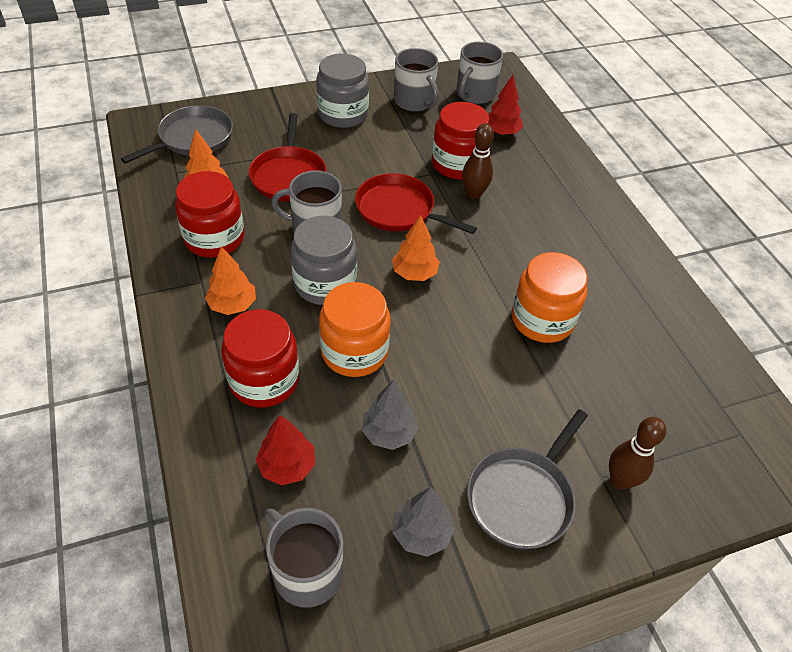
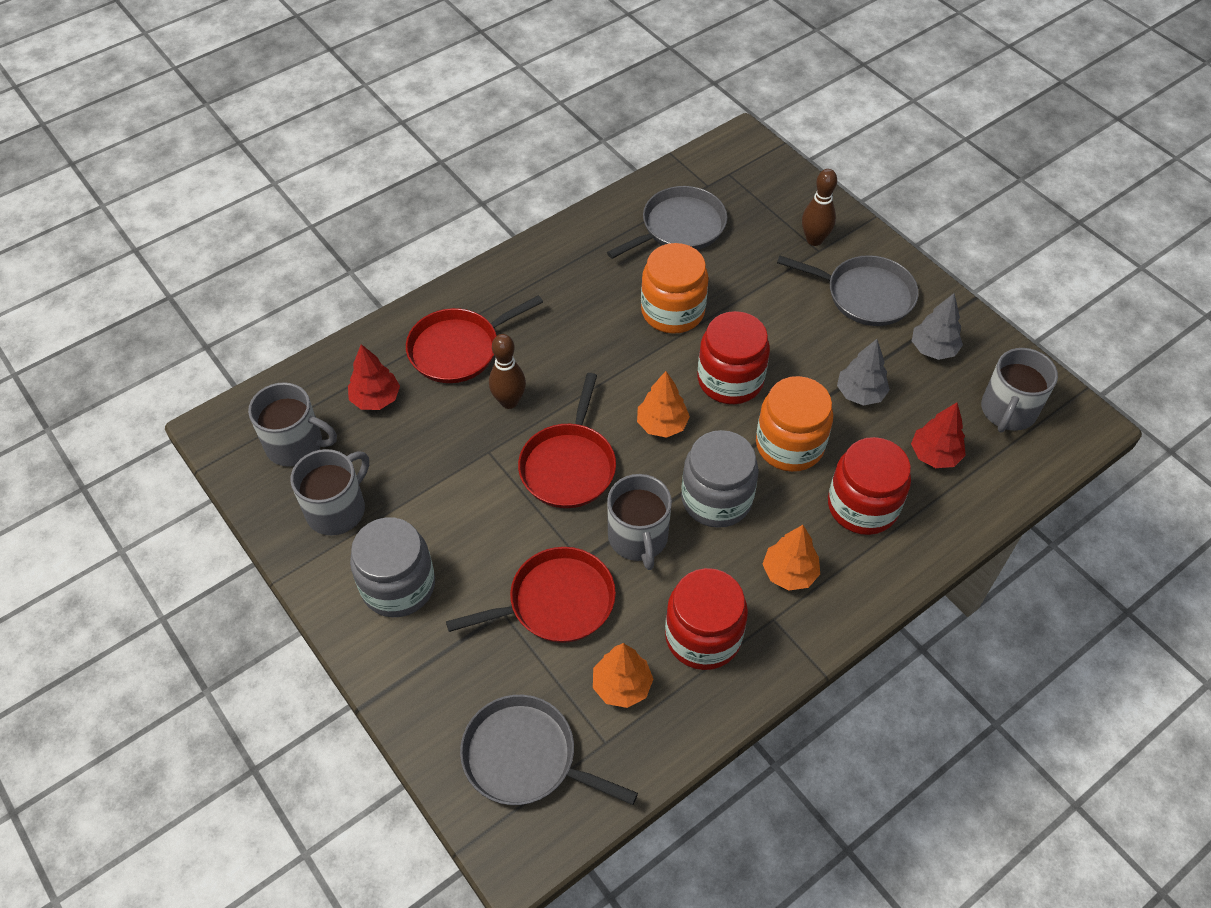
camera: 105 degrees left, 5 degrees up
red jar [432,102,489,180] -> red jar moved to [697,311,770,404]
none -> red pan [406,295,543,383]
none -> grey pan [607,186,727,259]

